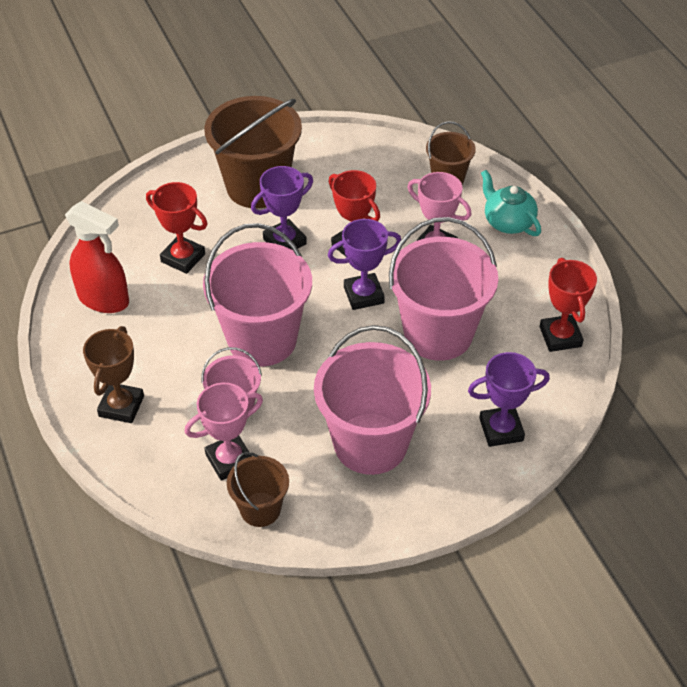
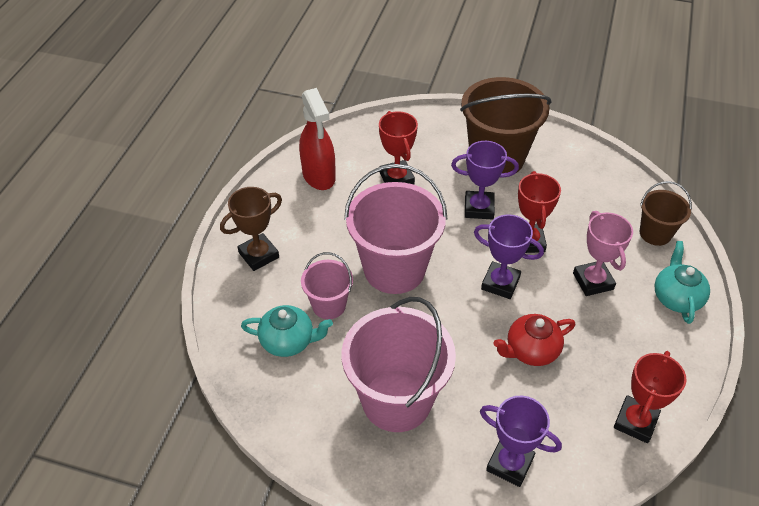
camera: 40 degrees right, 0 degrees up
pink trophy [184,383,263,481] -> turquoise teapot [241,305,333,357]
brown bucket [227,452,289,527] -> none
pink bucket [389,217,498,361] -> red teapot [493,314,575,366]

